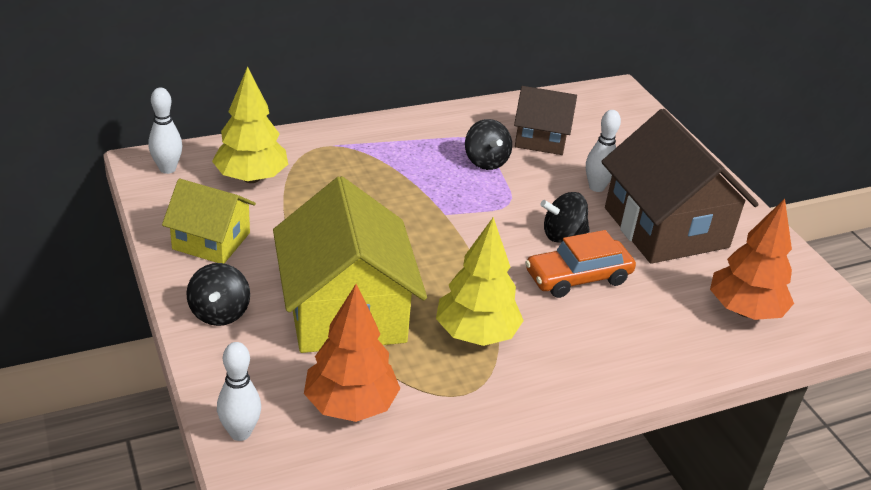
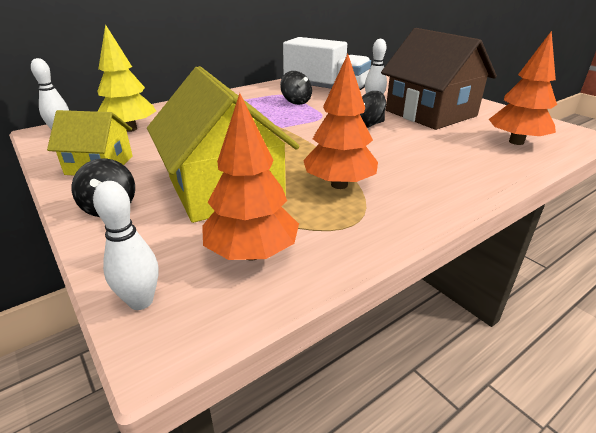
camera: 10 degrees left, 5 degrees down
yellow tree [436,217,524,346] -> orange tree [303,54,378,189]
brown house [514,86,577,155] -> white truck [283,37,371,90]
orange car [525,230,636,298] -> none

